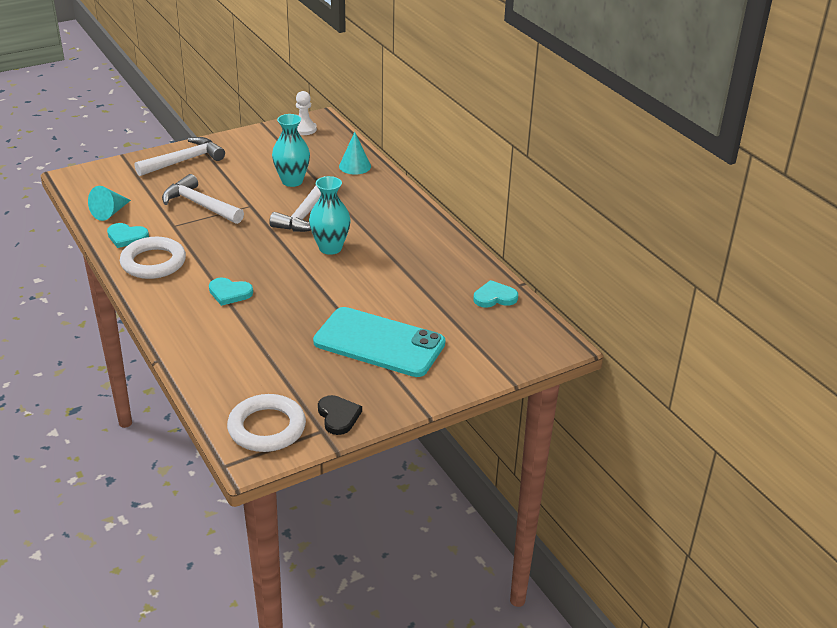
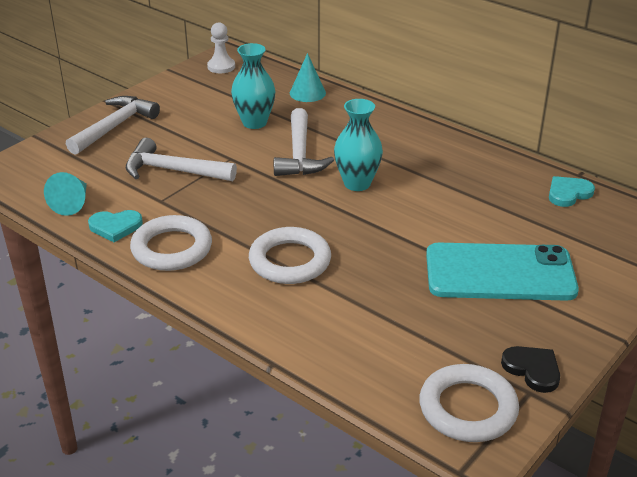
camera: 20 degrees left, 0 degrees up
turquoise heart [209,278,253,306] -> white ring [249,227,331,284]

